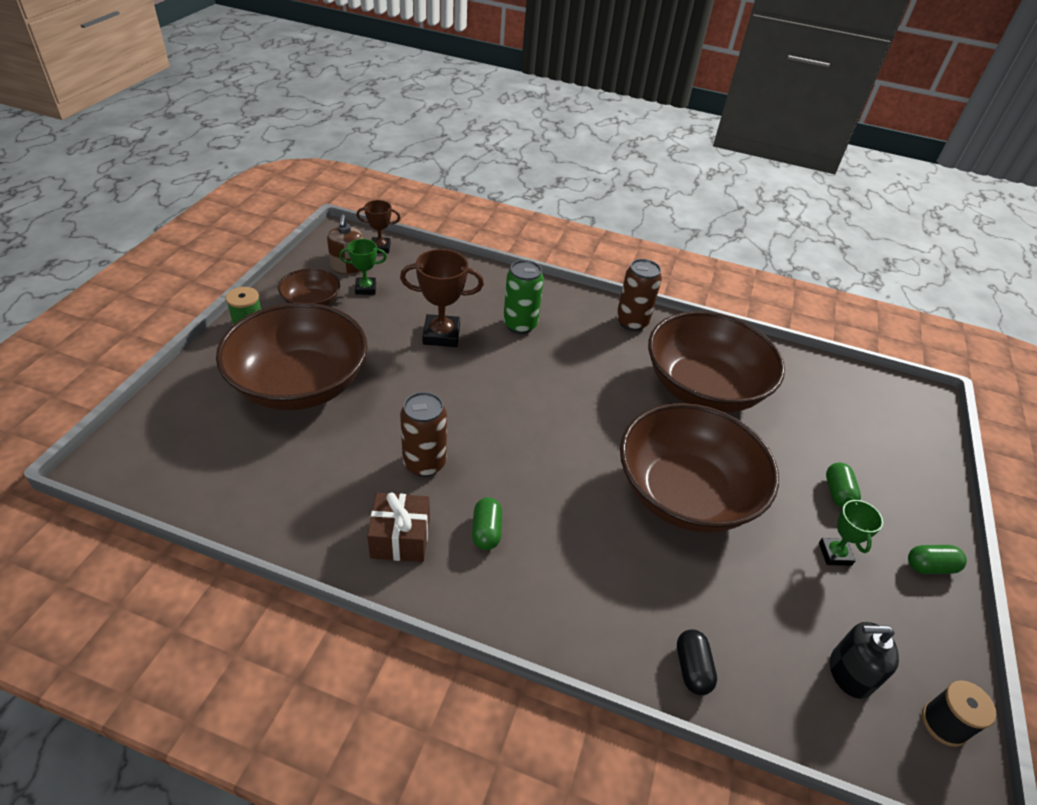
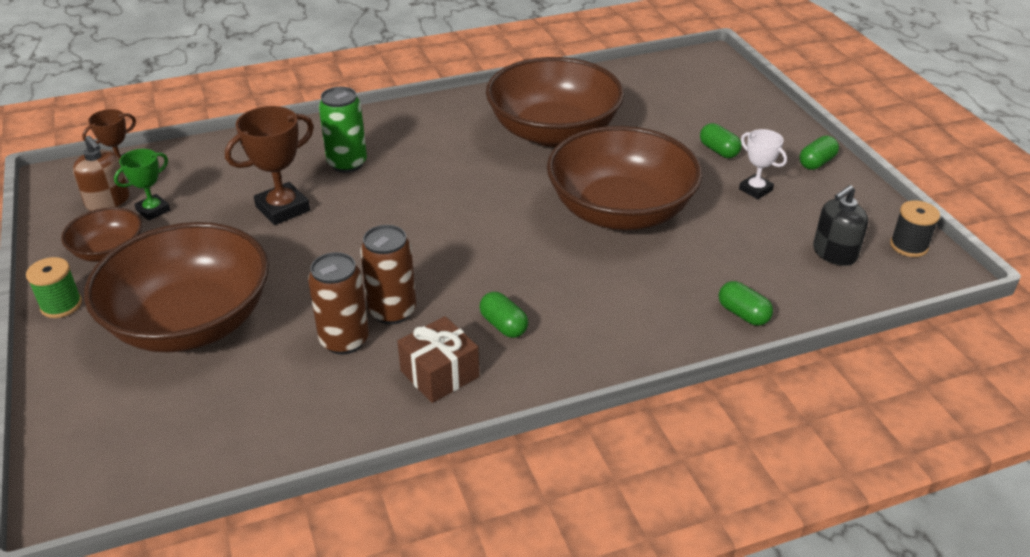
camera: 35 degrees left, 5 degrees down
brown can [616,259,662,331] -> brown can moved to [308,252,369,355]
black capsule [677,629,717,695] -> green capsule [719,281,773,326]
green trophy [819,497,883,566] -> white trophy [739,129,787,199]

